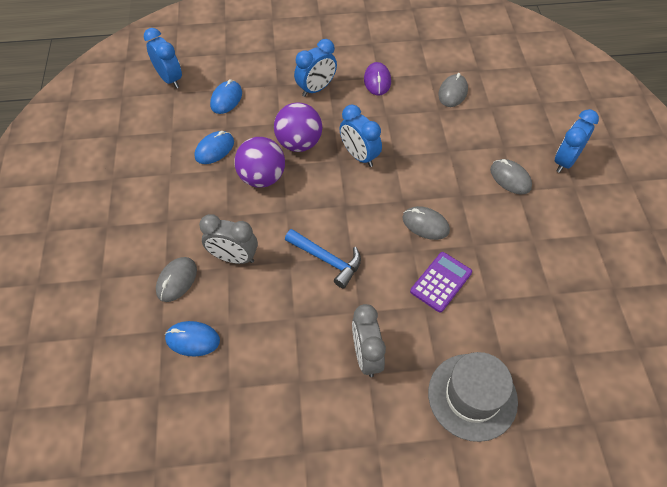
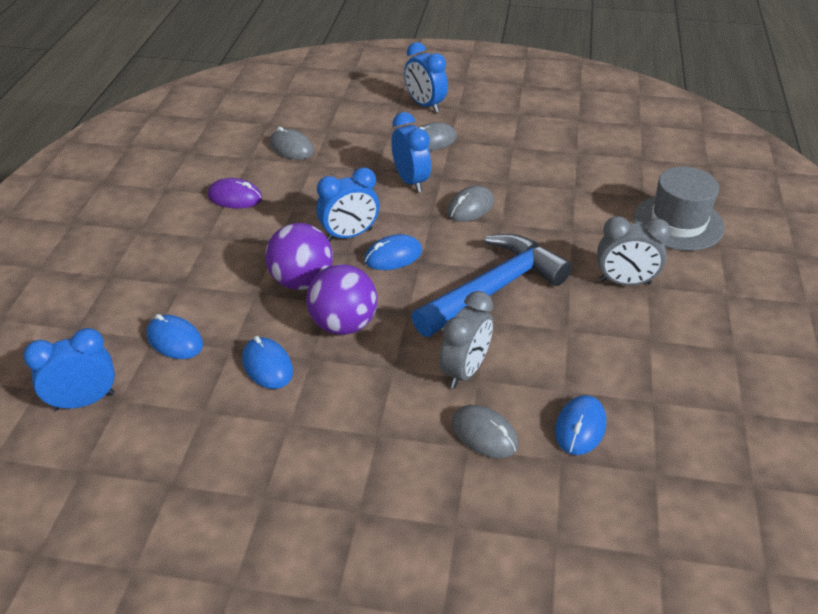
camera: 75 degrees left, 15 degrees down
blue hammer [285,229,361,288] -> blue hammer [411,234,572,337], size x1.68
blue clock [294,39,337,97] -> blue clock moved to [391,112,431,192]
purple calculator [410,252,472,313] -> none
none -> blue mouse [364,234,422,270]

